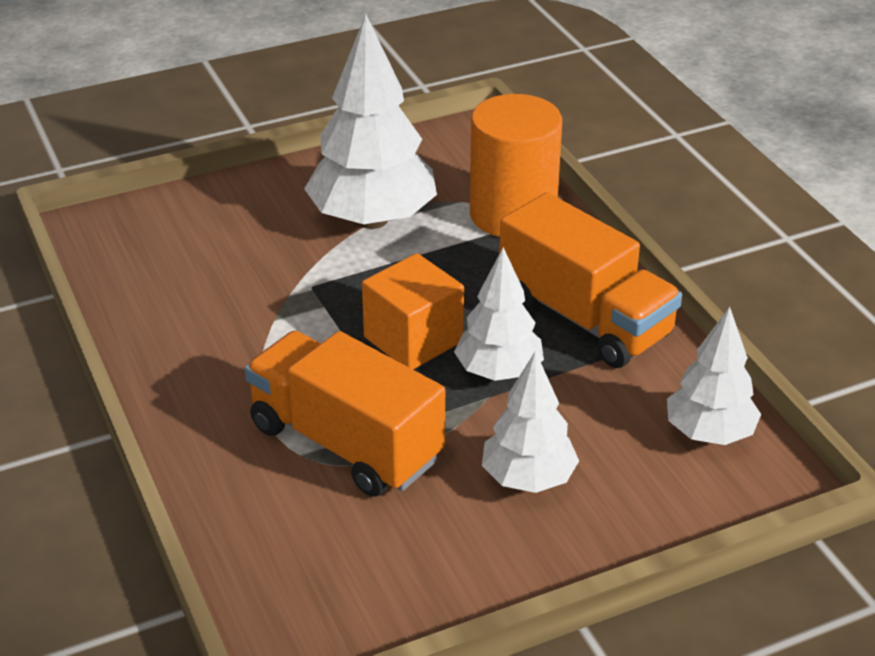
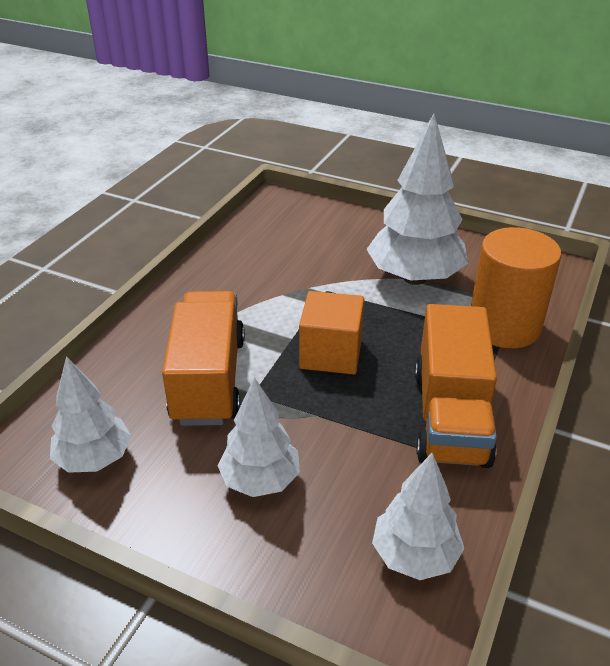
camera: 50 degrees right, 0 degrees up
white tree [454,247,544,381] -> white tree moved to [50,356,131,473]

